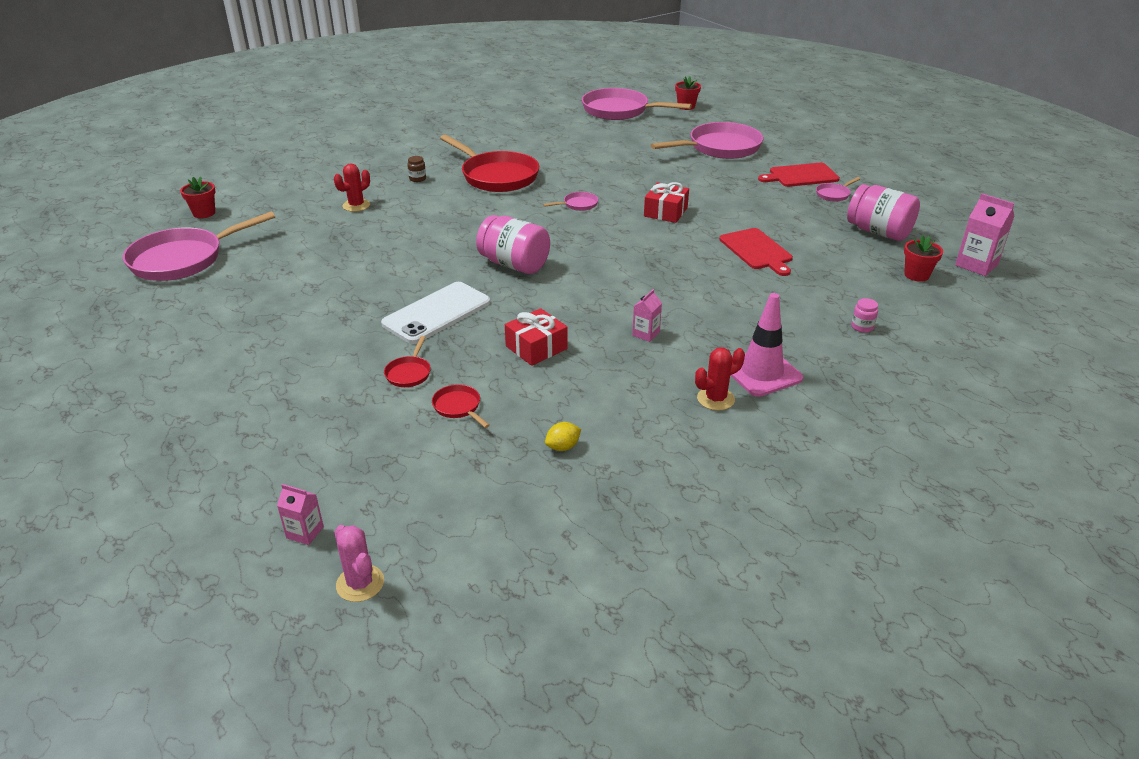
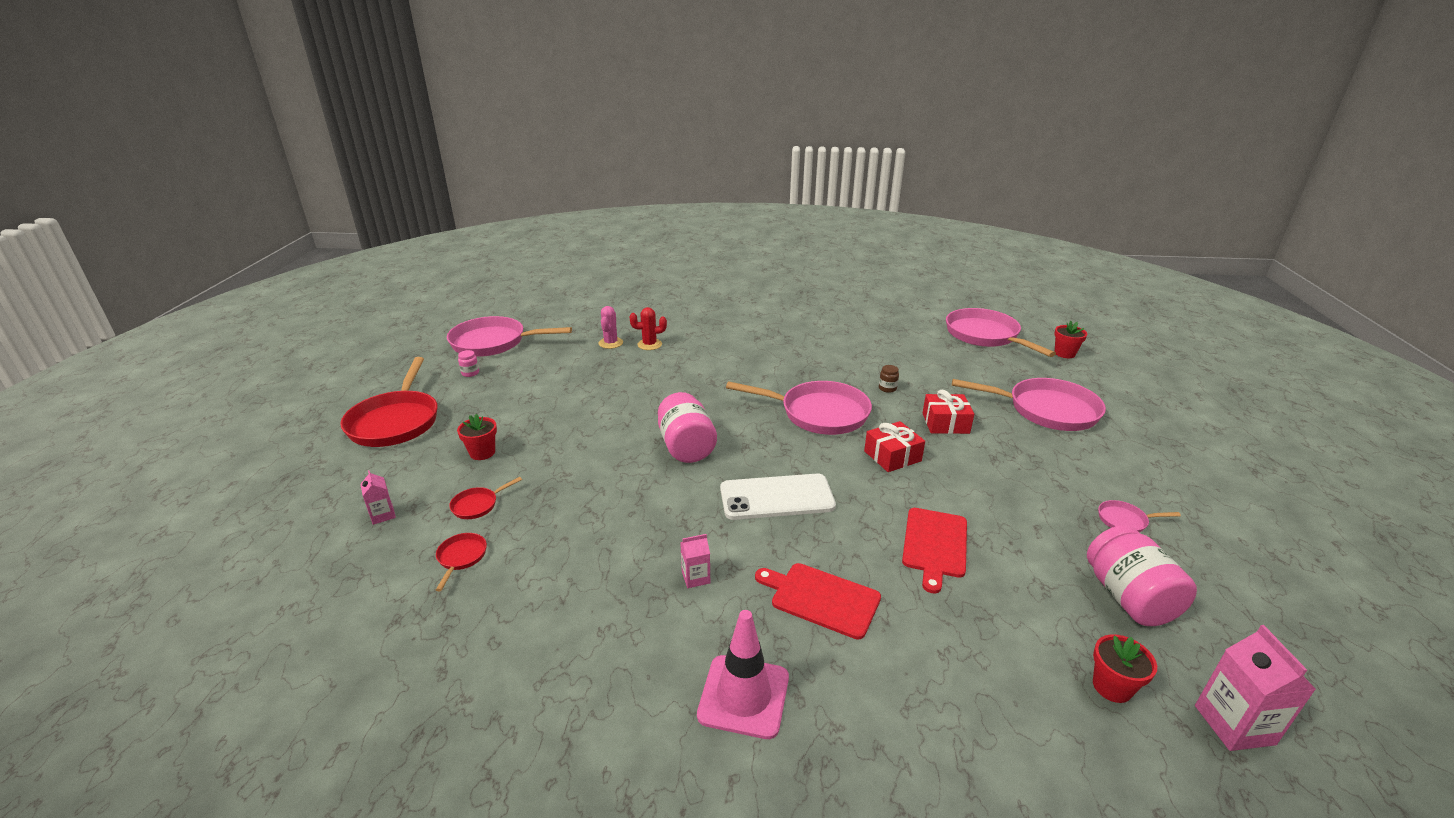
camera: 40 degrees right, 5 degrees down
red flower pot [180,177,216,218] -> red flower pot moved to [457,414,497,460]
pink carton [277,484,324,545] -> pink carton moved to [360,470,396,525]
pink cactus [334,525,384,602] -> pink cactus moved to [598,306,623,349]
white phone [381,282,490,344] -> white phone moved to [720,474,836,520]
brown jar [408,156,426,182] -> brown jar moved to [879,365,899,393]
red pan [440,134,539,192] -> red pan moved to [340,357,437,447]
red gift [505,308,568,366] -> red gift moved to [923,390,974,434]
pink pan [543,192,598,211] -> pink pan [726,381,872,435], size x2.35
yellow lemon [545,422,581,451] -> none
red cactus [695,347,745,411] -> none
red cutting board [758,163,840,187] -> red cutting board moved to [755,563,881,640]
pink jar [851,298,878,333] -> pink jar moved to [458,350,479,377]

